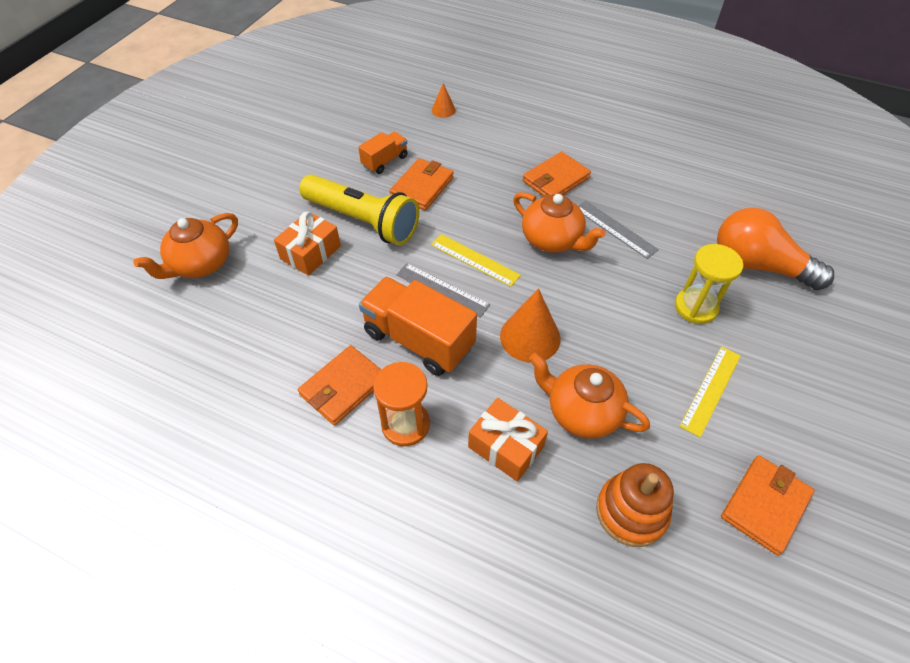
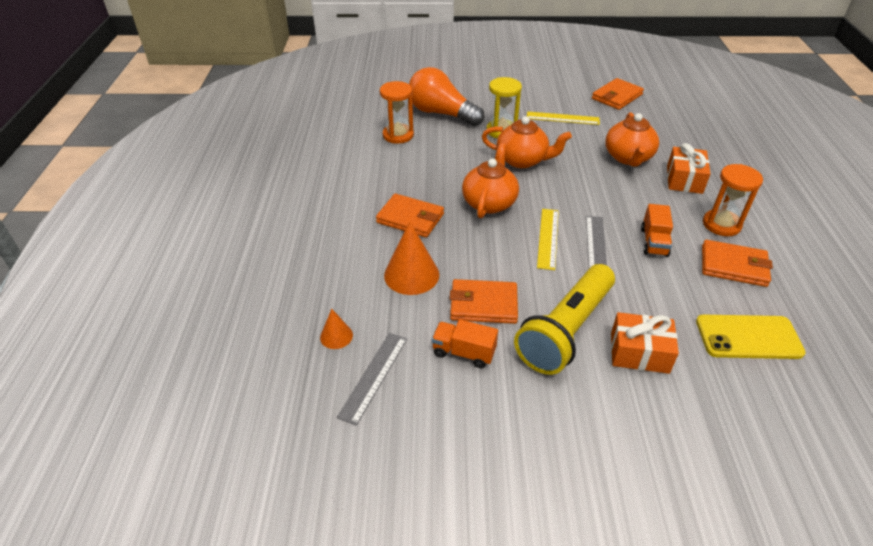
camera: 115 degrees left, 10 degrees down
orange teapot [134,213,238,279] -> orange teapot moved to [482,116,572,168]
yellow flashlight [299,174,419,245] -> yellow flashlight turned 150 degrees counterclockwise [514,264,615,375]
orange truck [359,277,477,376] -> orange truck [641,204,673,257], size x0.54
orange cone [500,288,561,363] -> orange cone moved to [384,221,439,295]
grey ruler [578,201,659,259] -> grey ruler moved to [337,333,407,426]
orange stacking toy [596,463,674,547] -> none
orange light bulb [717,208,834,290] -> orange light bulb turned 120 degrees clockwise [409,67,484,126]
orange wallet [721,455,814,555] -> orange wallet turned 60 degrees counterclockwise [592,78,644,110]
none -> orange hourglass [380,81,414,144]
none -> yellow phone [696,315,806,359]

